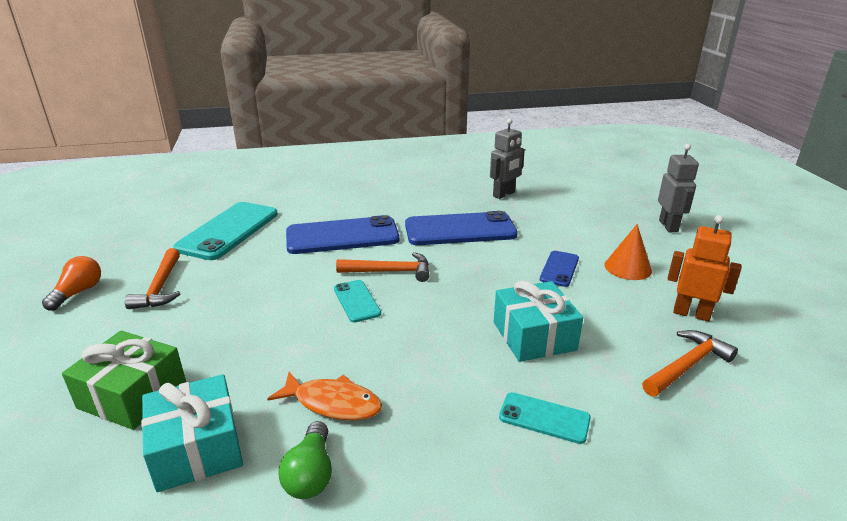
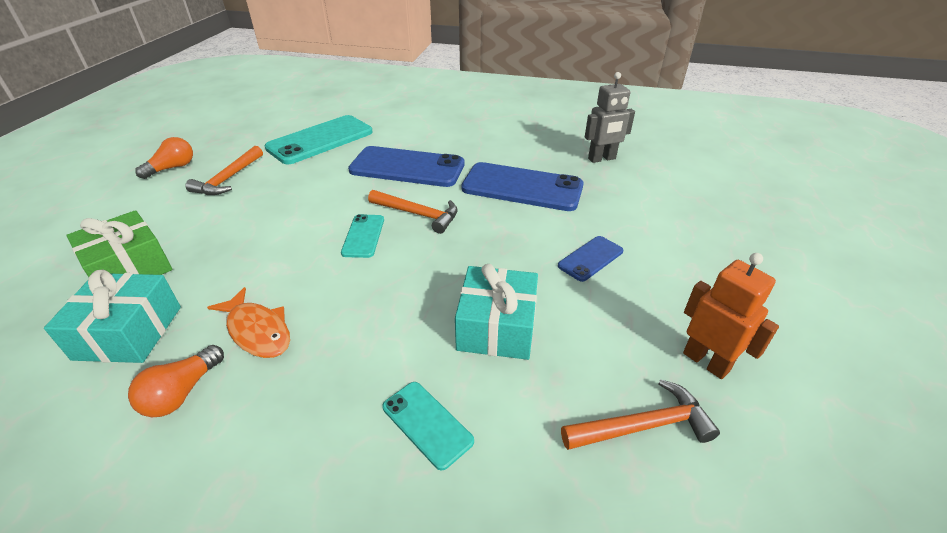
camera: 25 degrees right, 10 degrees up
green light bulb [278,421,332,499] -> orange light bulb [128,345,224,417]
orange cone [604,224,652,280] -> none
grey robot [658,144,699,232] -> none

